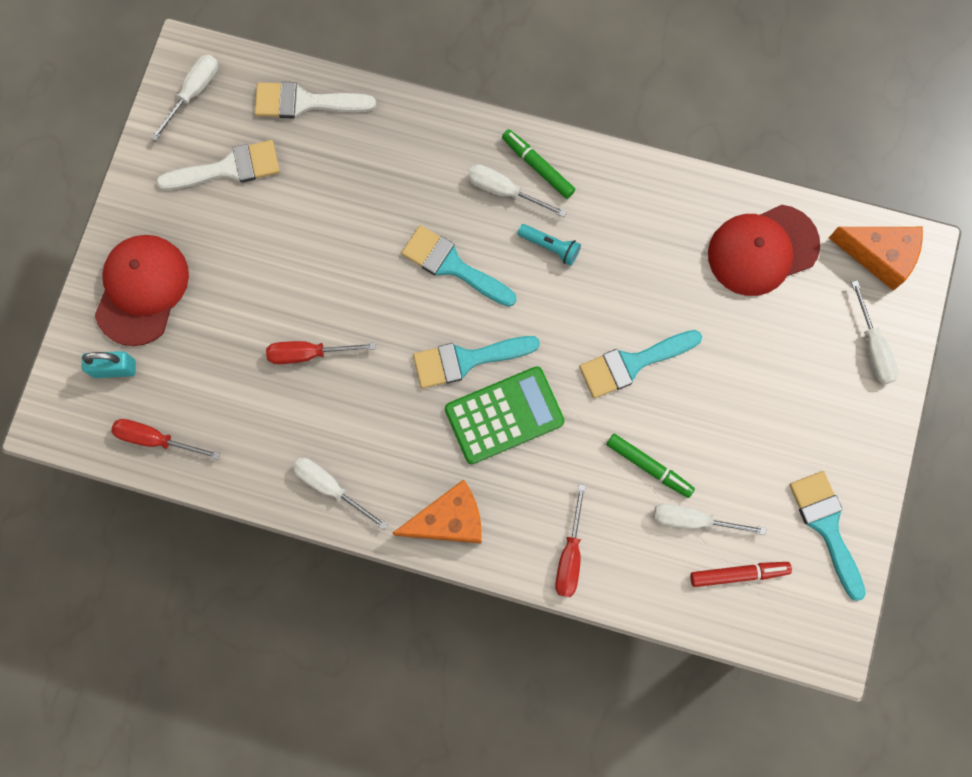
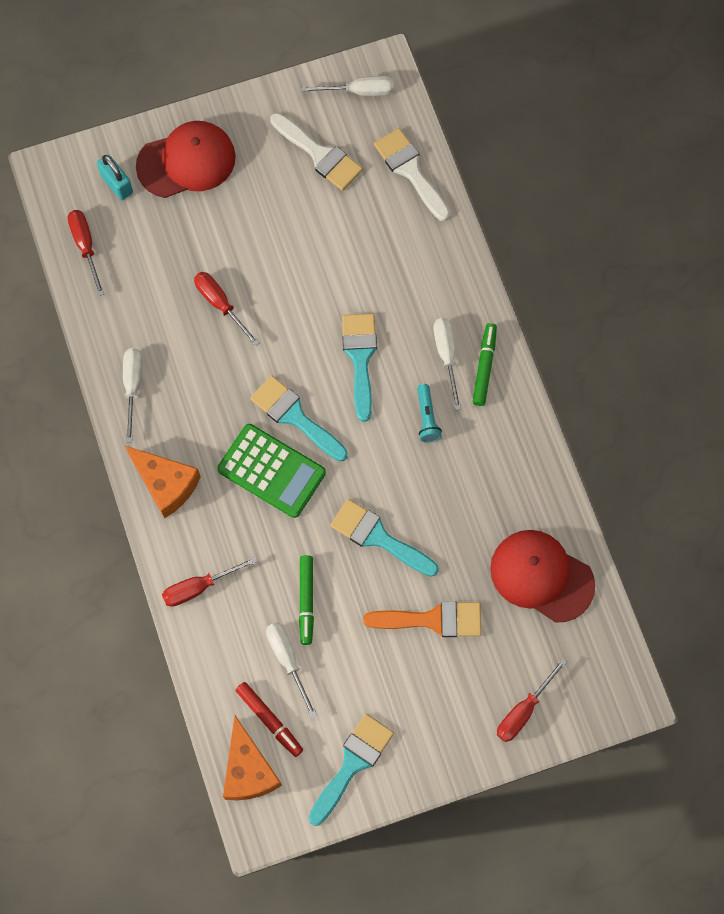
camera: 55 degrees right, 5 degrees down
orange cheese [829,227,923,291] -> orange cheese moved to [223,716,282,800]
white screwdriver [851,280,898,384] -> red screwdriver [497,658,567,742]
none -> orange brush [363,601,482,637]

